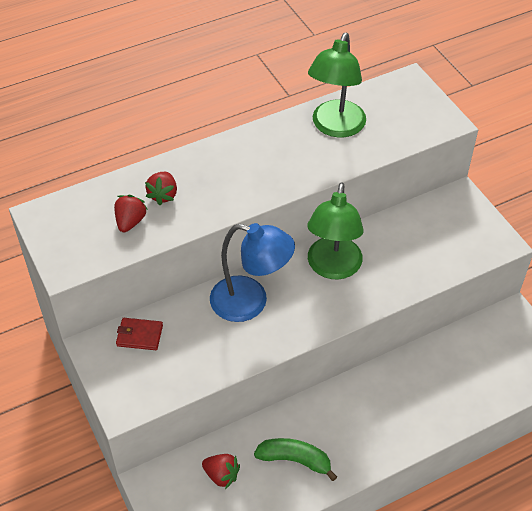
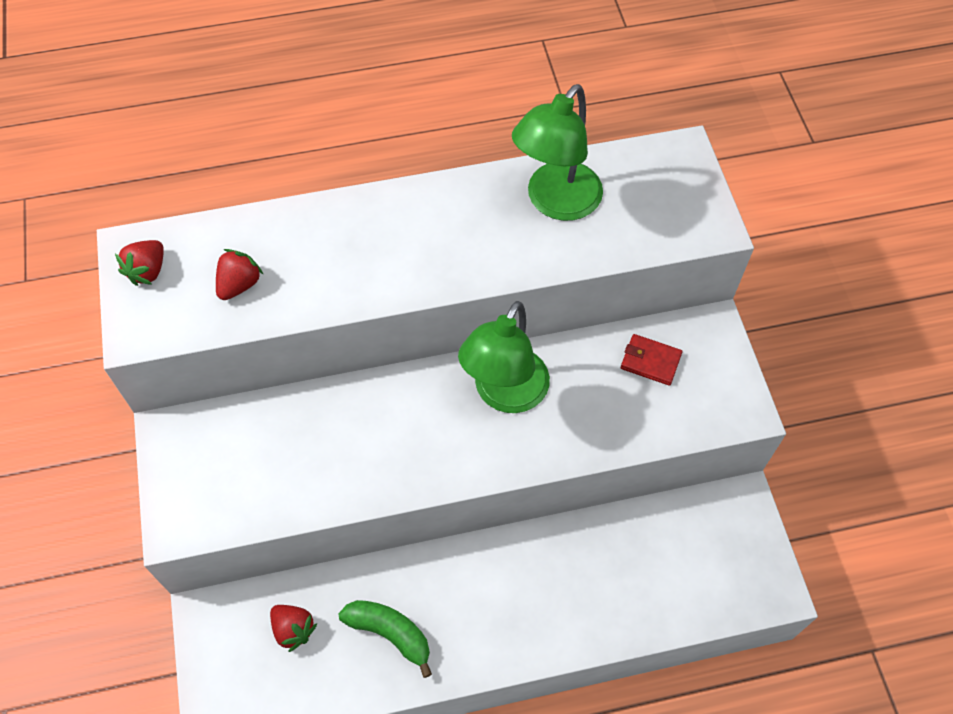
camera: 15 degrees right, 10 degrees up
red wallet [116,318,163,350] -> red wallet moved to [621,334,682,386]
red strawberry [145,172,177,205] -> red strawberry moved to [115,240,164,286]
blue lamp [210,223,295,322] -> none

